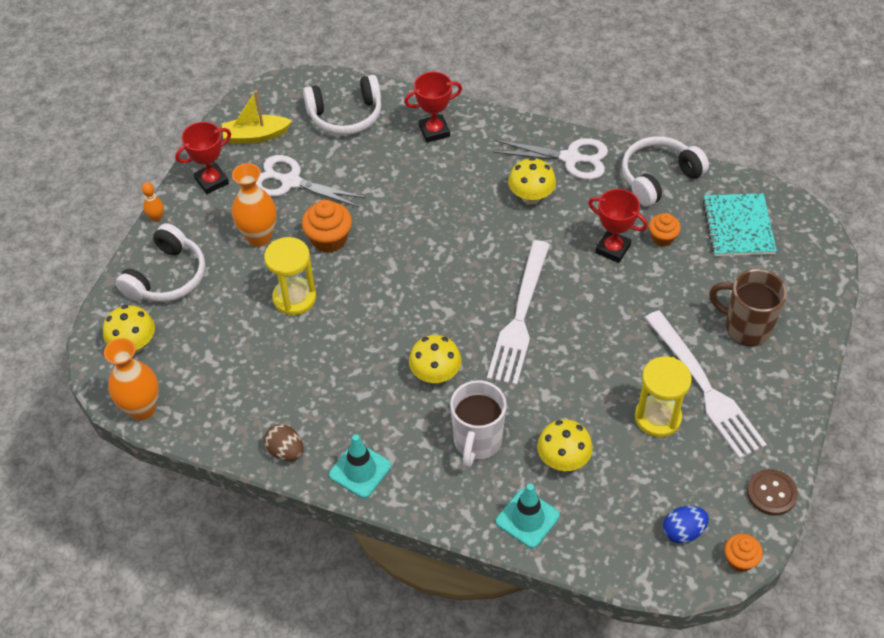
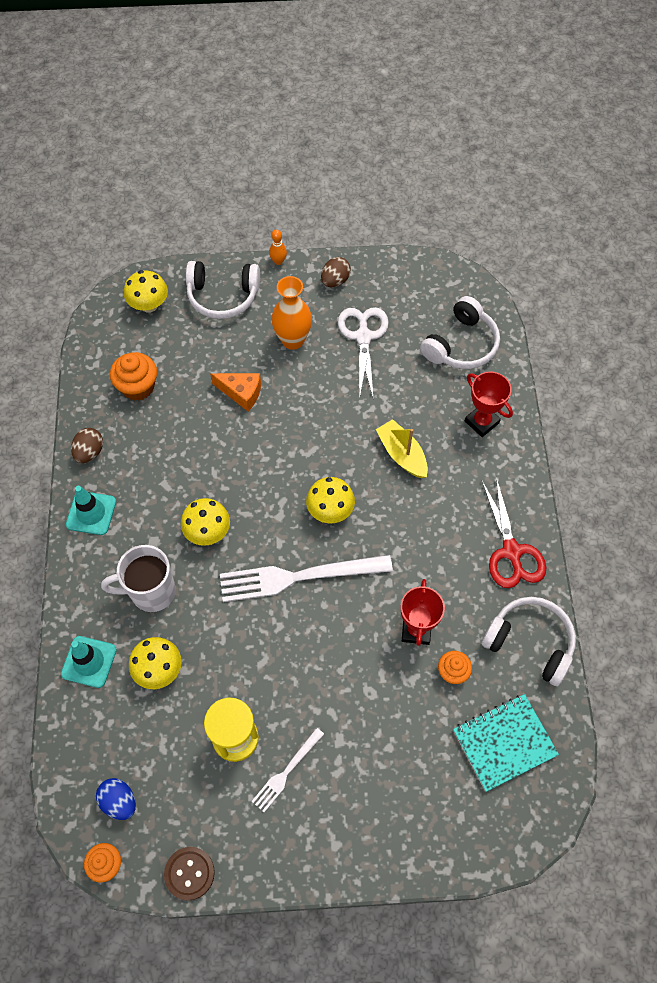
camera: 65 degrees right, 10 degrees up
orange vase [104,338,159,421] -> none
red trophy [175,122,231,194] -> brown egg [321,257,351,287]
yellow boat [222,90,292,144] -> yellow boat moved to [376,419,428,478]
yellow hourglass [264,237,316,315] -> orange cheese [210,373,261,411]
orange cupcake [302,200,352,253] -> orange cupcake moved to [110,352,157,401]
white headphones [303,75,381,135] -> white headphones turned 105 degrees counterclockwise [420,296,500,369]
white scissors [493,138,608,180] -> red scissors [482,477,546,588]
yellow mushroom [508,157,556,204] -> yellow mushroom moved to [306,477,355,523]
white fork [645,310,767,459] -> white fork [252,728,324,812], size x0.52
brown mug [709,269,787,346] -> none

